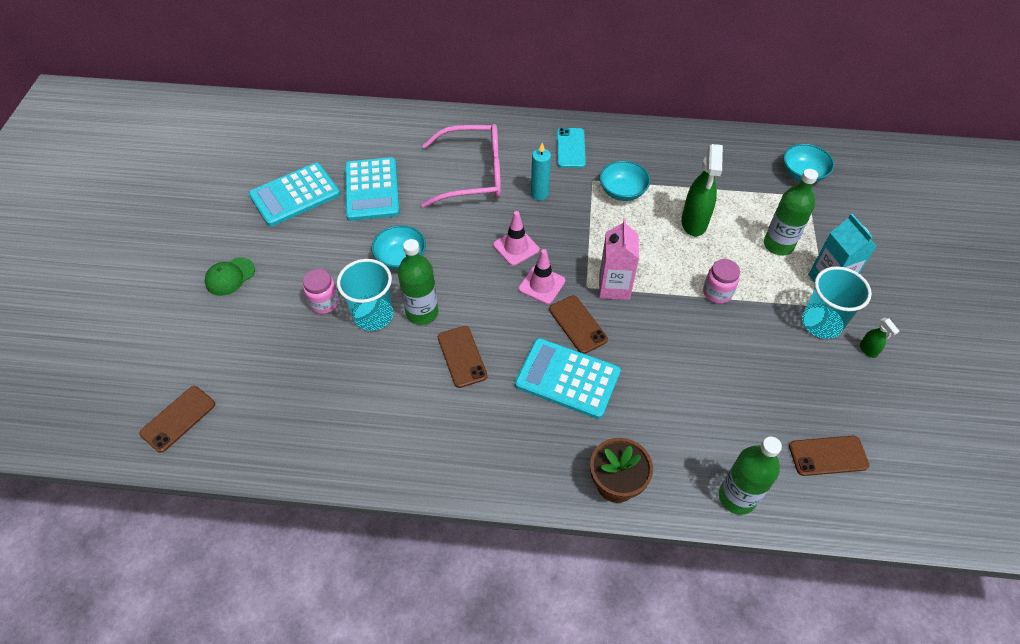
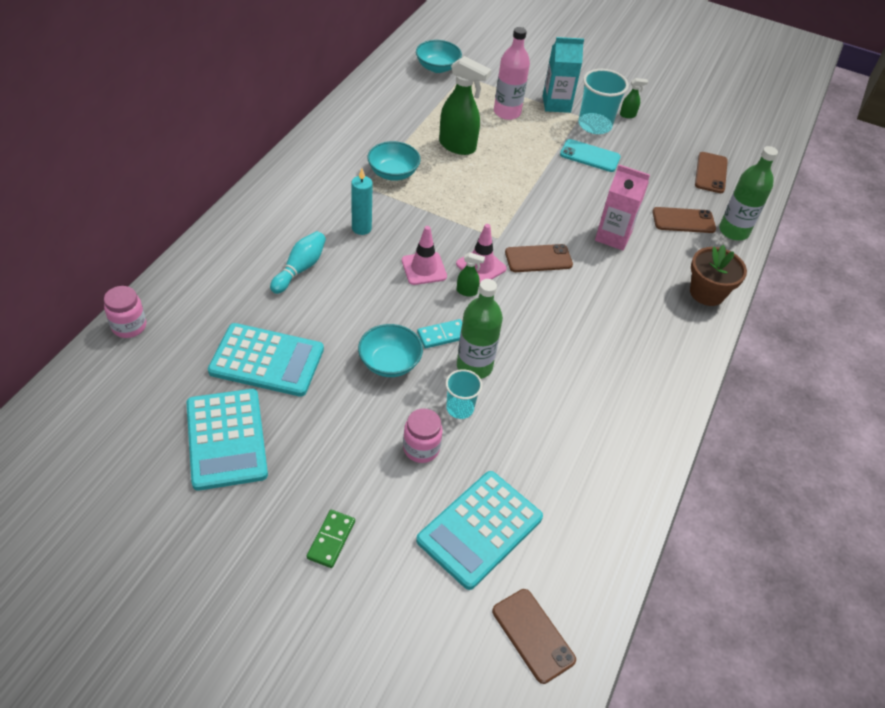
camera: 75 degrees left, 5 degrees down
green cap [205,257,255,296] -> green domino [307,510,355,568]
turquoise cup [337,259,393,331] -> turquoise cup [445,369,482,419], size x0.60
pink glasses [421,124,501,208] -> turquoise bowling pin [270,231,326,294]
brown phone [438,326,488,388] -> brown phone moved to [652,207,716,233]
turquoise calculator [515,338,621,419] -> turquoise calculator moved to [416,471,543,590]
turquoise phone [557,128,586,168] -> turquoise phone moved to [560,139,620,172]
pink carton [599,219,639,300] -> pink carton moved to [595,164,650,250]
pink jar [703,259,740,304] -> pink jar moved to [104,286,146,338]
green bottle [764,169,818,255] -> pink bottle [494,27,530,120]
none -> turquoise domino [417,319,462,348]
none -> green spray bottle [457,252,485,296]

